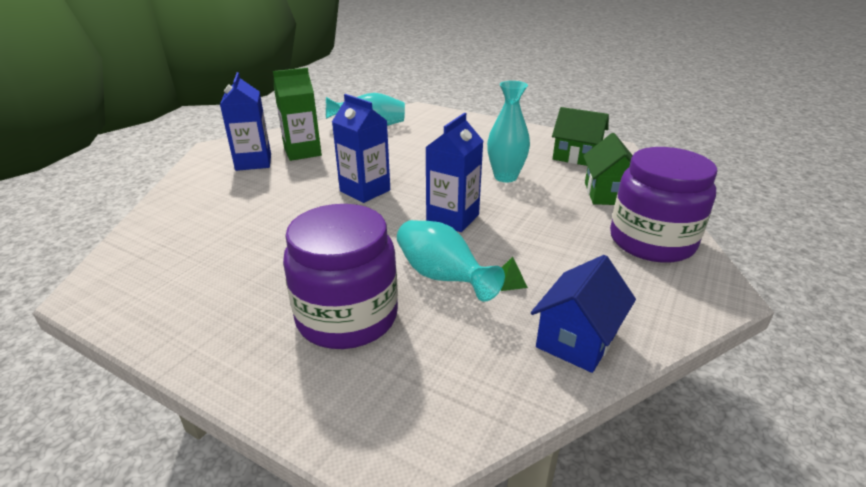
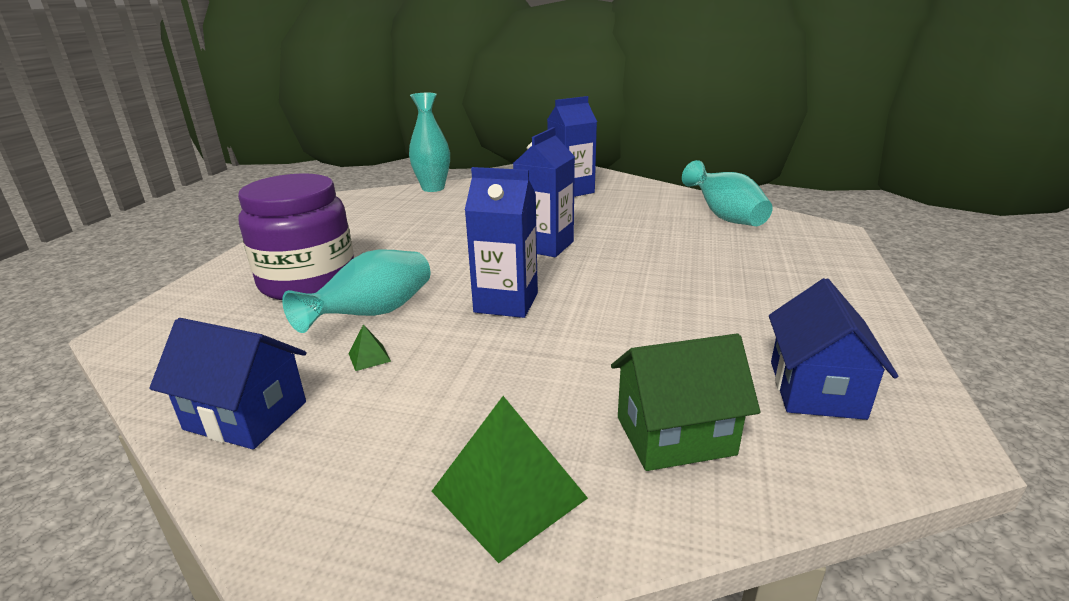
camera: 75 degrees right, 5 degrees down
green carton [273,67,322,161] -> none
turquoise vase [487,81,530,182] -> turquoise vase moved to [409,93,450,192]
green house [552,107,609,166] -> blue house [769,278,898,420]
purple jar [610,147,718,263] -> green pyramid [431,396,588,563]

